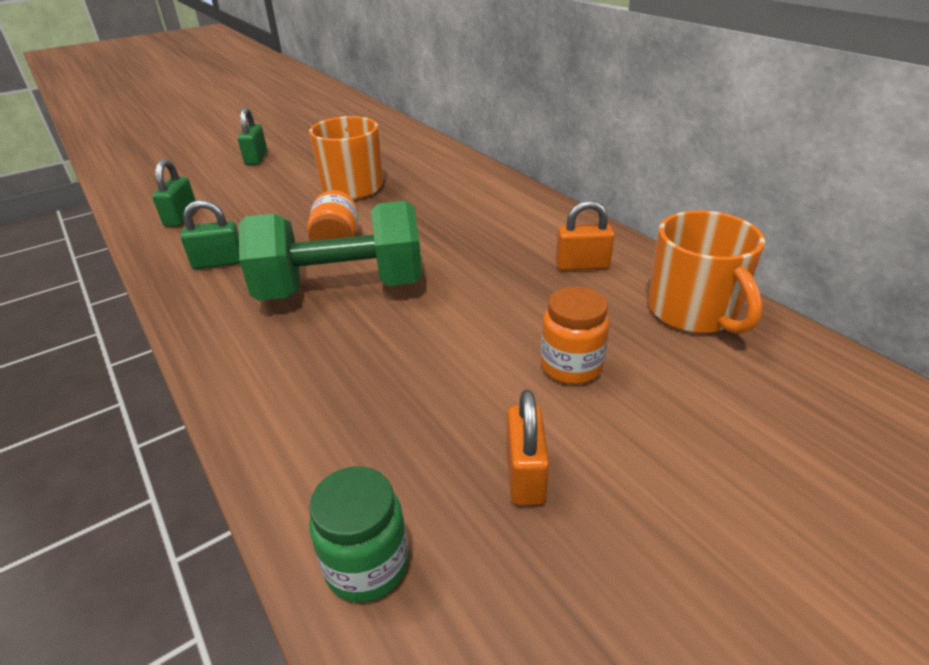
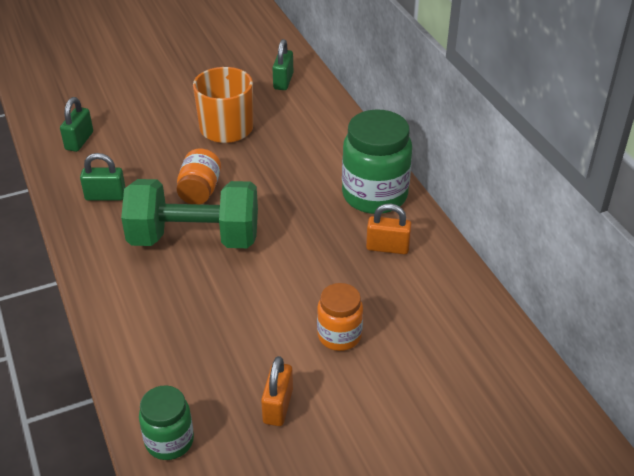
camera: 10 degrees right, 5 degrees up
green padlock [238,108,267,165] -> green padlock moved to [273,39,293,90]
orange mug [648,210,765,334] -> none
none -> green jar [342,109,412,214]

